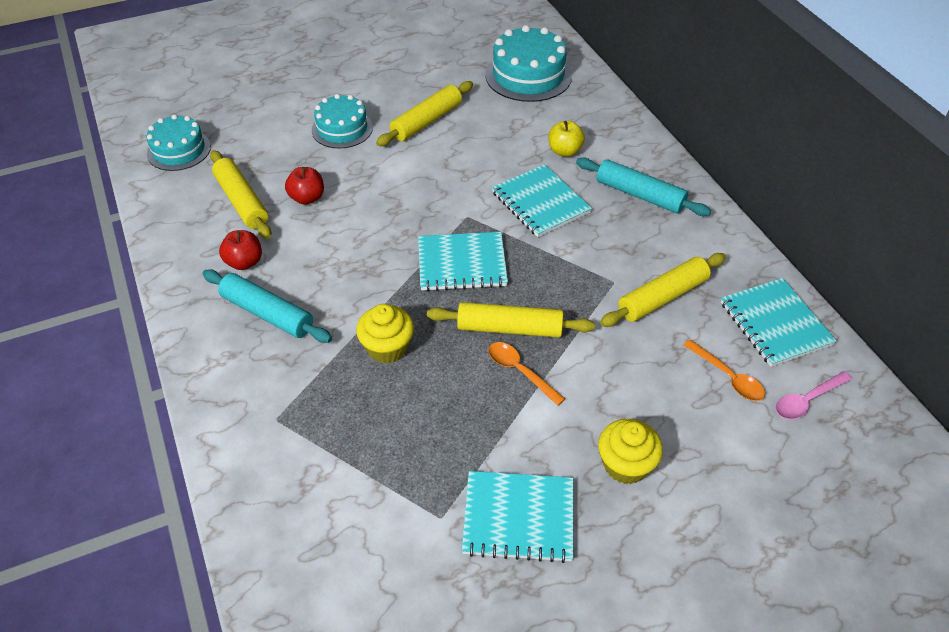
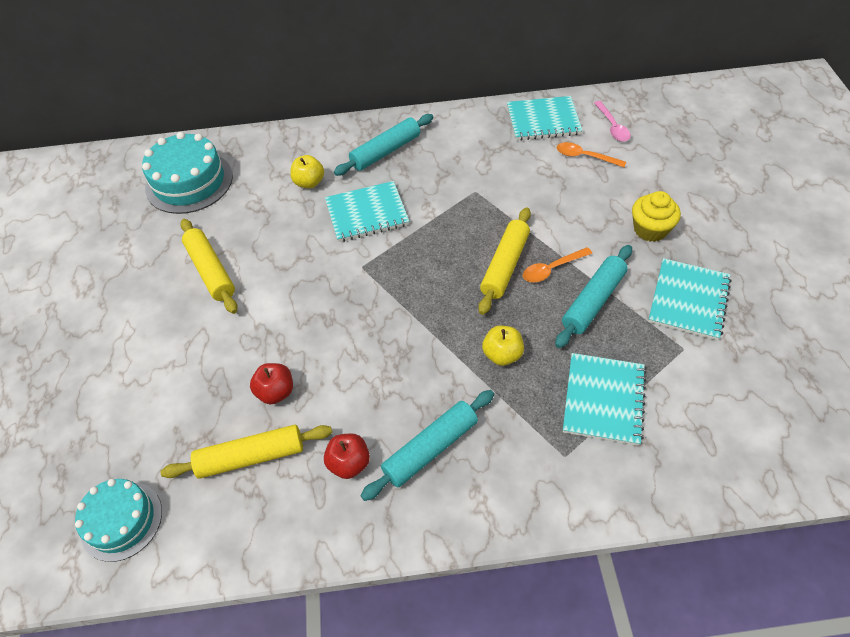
camera: 70 degrees left, 5 degrees up
turquoise cake [312,94,373,149] -> none
yellow cupcake [356,304,414,363] -> yellow apple [482,325,524,366]
turquoise notebook [418,232,508,291] -> turquoise notebook moved to [563,353,646,446]
yellow rolling pin [600,253,726,327] -> none
orange spoon [684,339,765,401] -> orange spoon turned 135 degrees counterclockwise [557,142,626,167]
none -> turquoise rolling pin [555,245,632,348]

